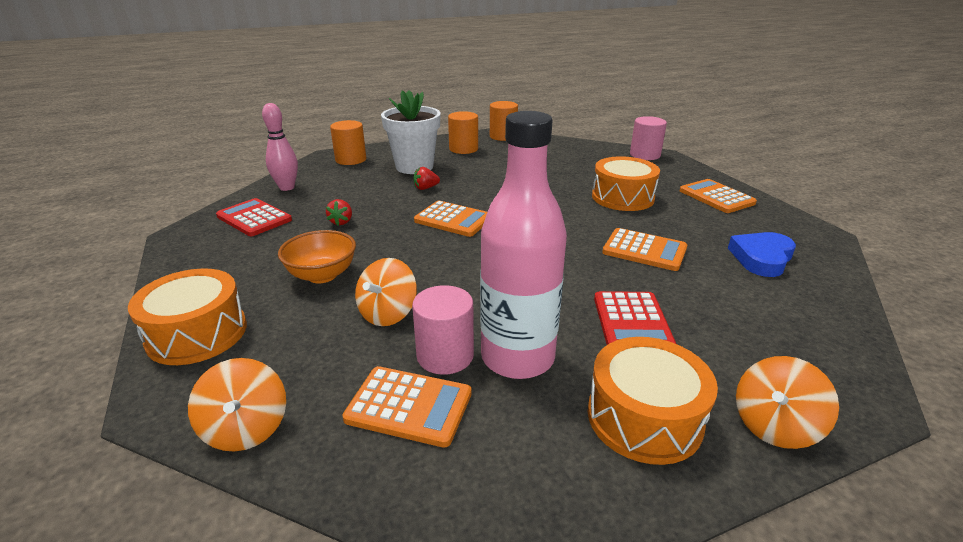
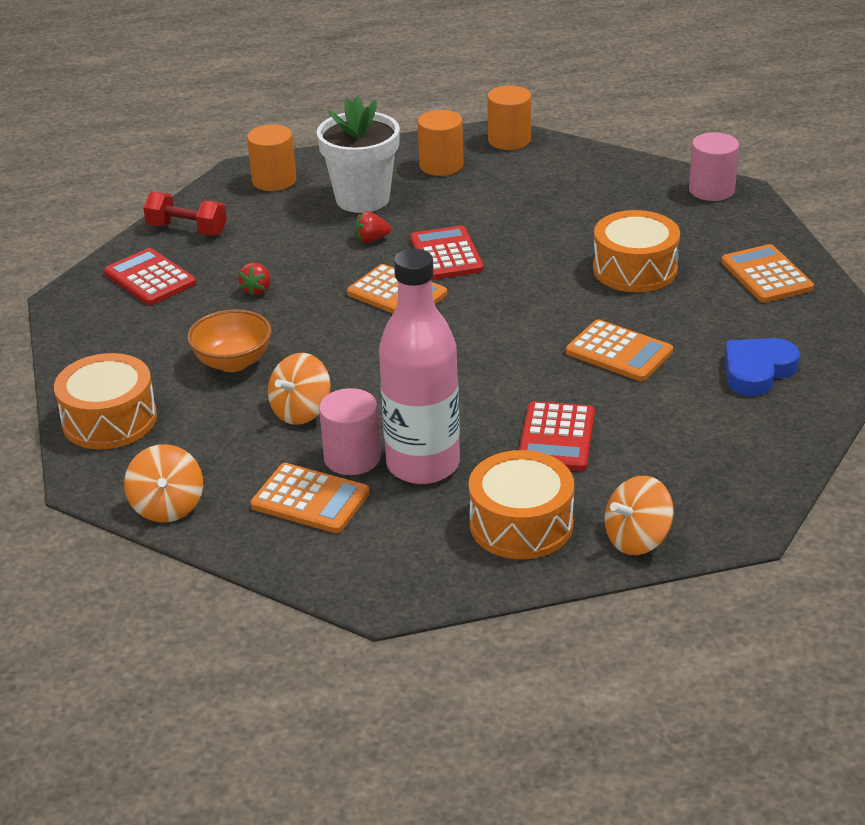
camera: 10 degrees right, 5 degrees up
pink bowling pin [262,103,298,191] -> red dumbbell [143,192,227,235]
none -> red calculator [410,226,484,280]

